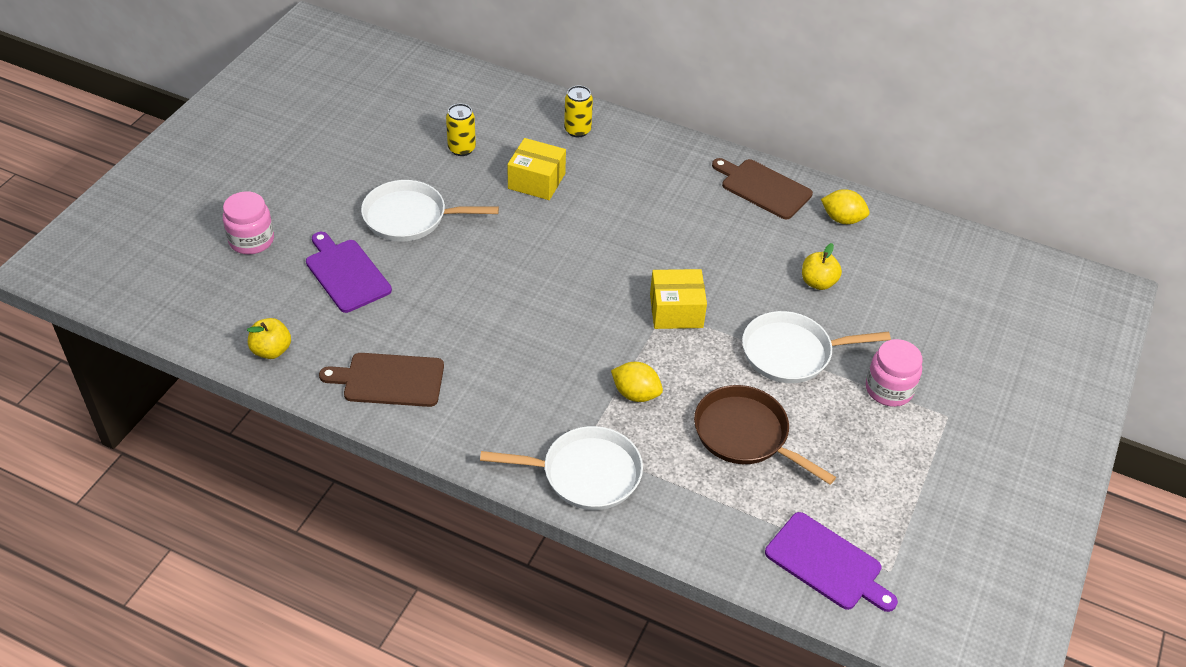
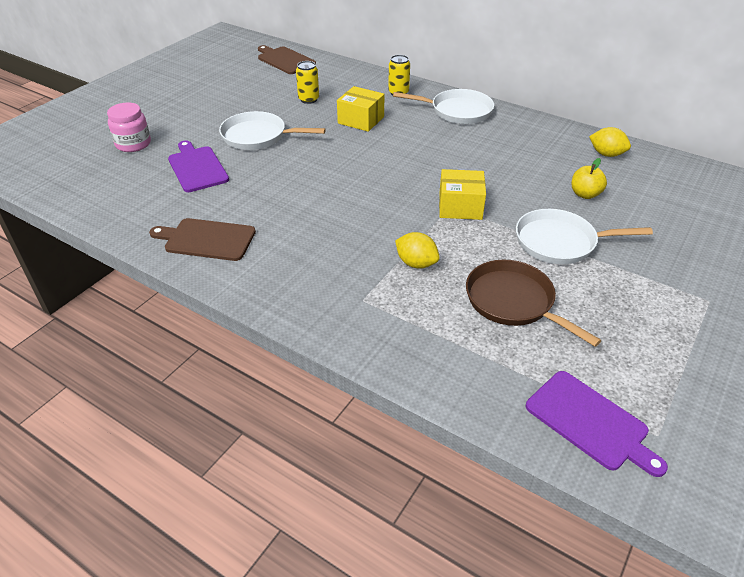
camera: 10 degrees right, 5 degrees down
yellow apple [247,318,291,359] -> none
white pan [480,426,643,510] -> white pan moved to [393,89,494,124]
brown cutting board [712,158,813,219] -> brown cutting board moved to [258,45,316,74]
pink jar [866,339,922,407] -> none

